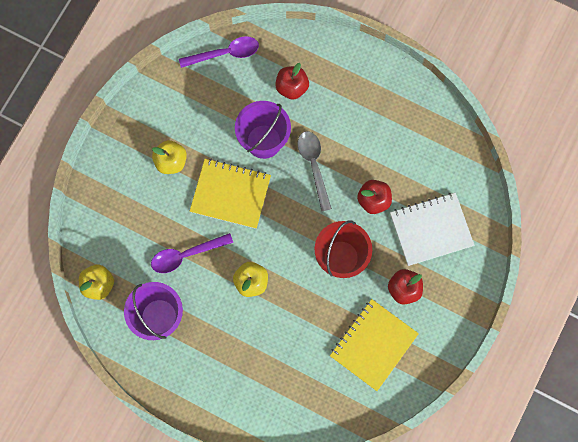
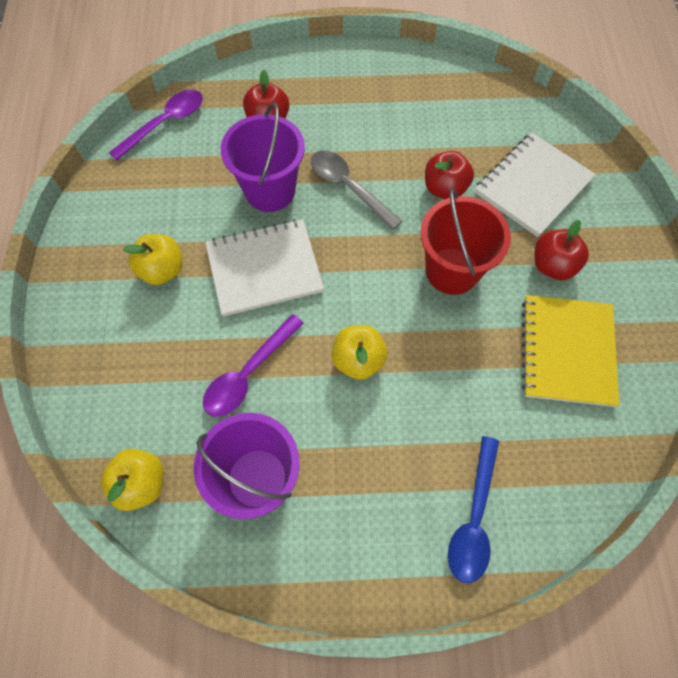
camera: 30 degrees left, 10 degrees down
yellow notebook [190,159,271,229] -> white notebook [205,219,324,316]
none -> blue spoon [448,436,499,583]

